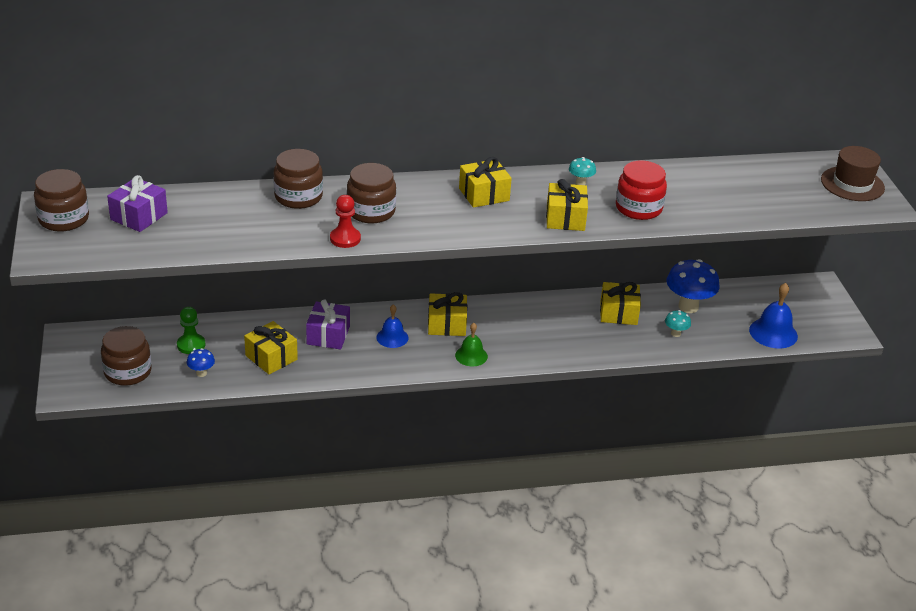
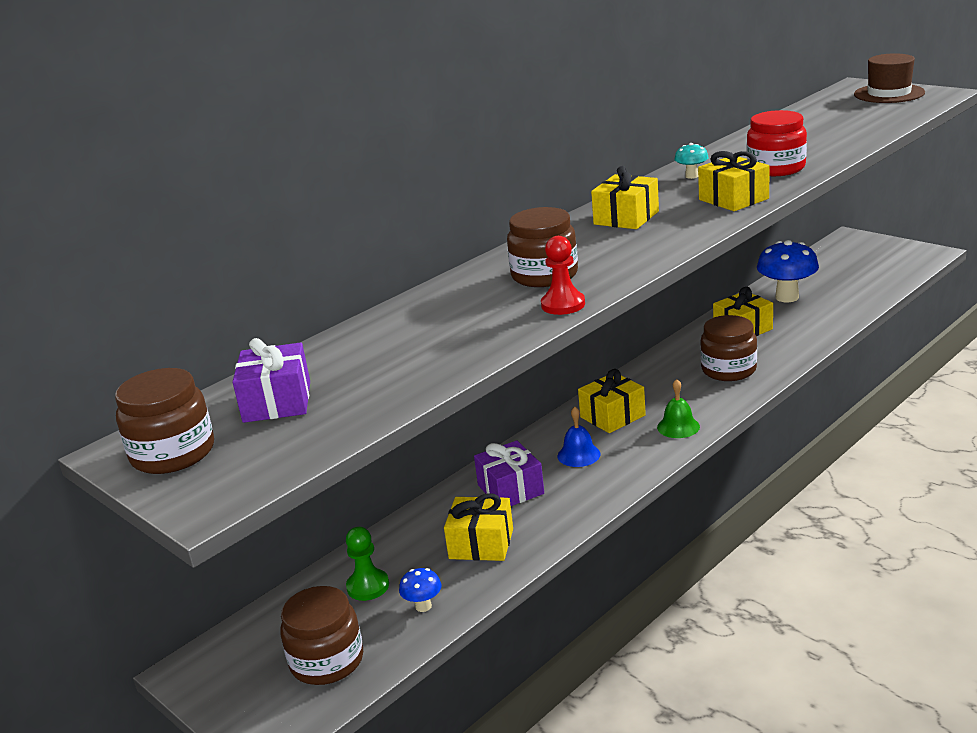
camera: 30 degrees left, 10 degrees down
brown jar [273,149,323,209] -> brown jar moved to [700,315,757,381]
turquoise mushroom [665,310,691,337] -> none
blue bell [749,283,798,348] -> none

